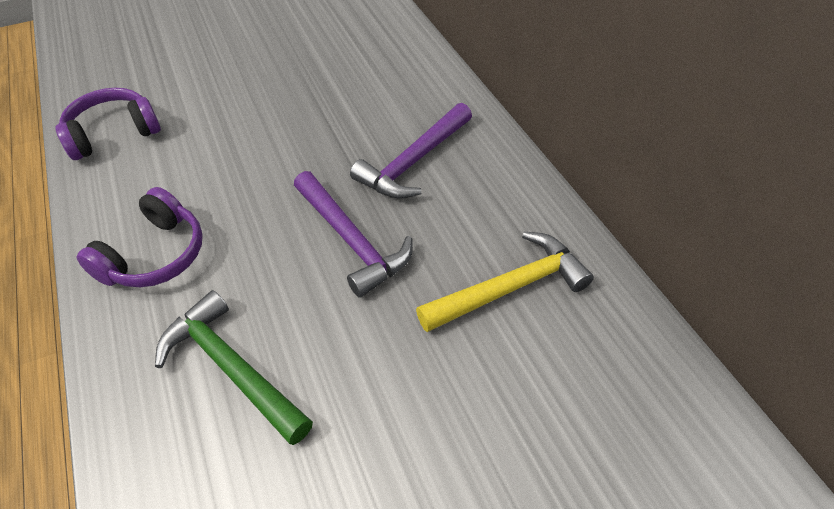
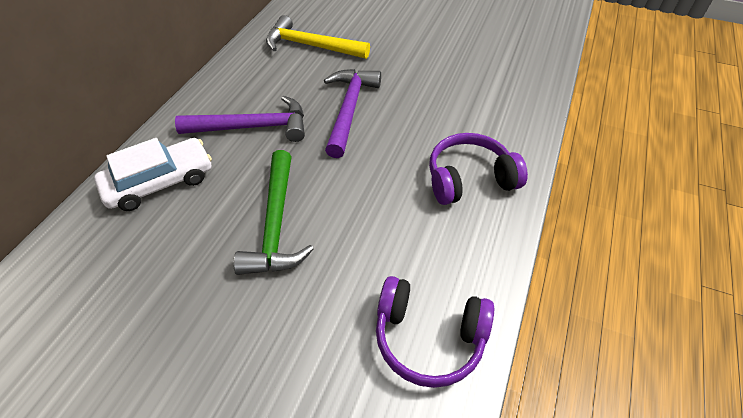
camera: 135 degrees left, 0 degrees up
green hammer [155,290,313,445] -> green hammer moved to [233,150,314,275]
none -> white car [94,138,212,211]

